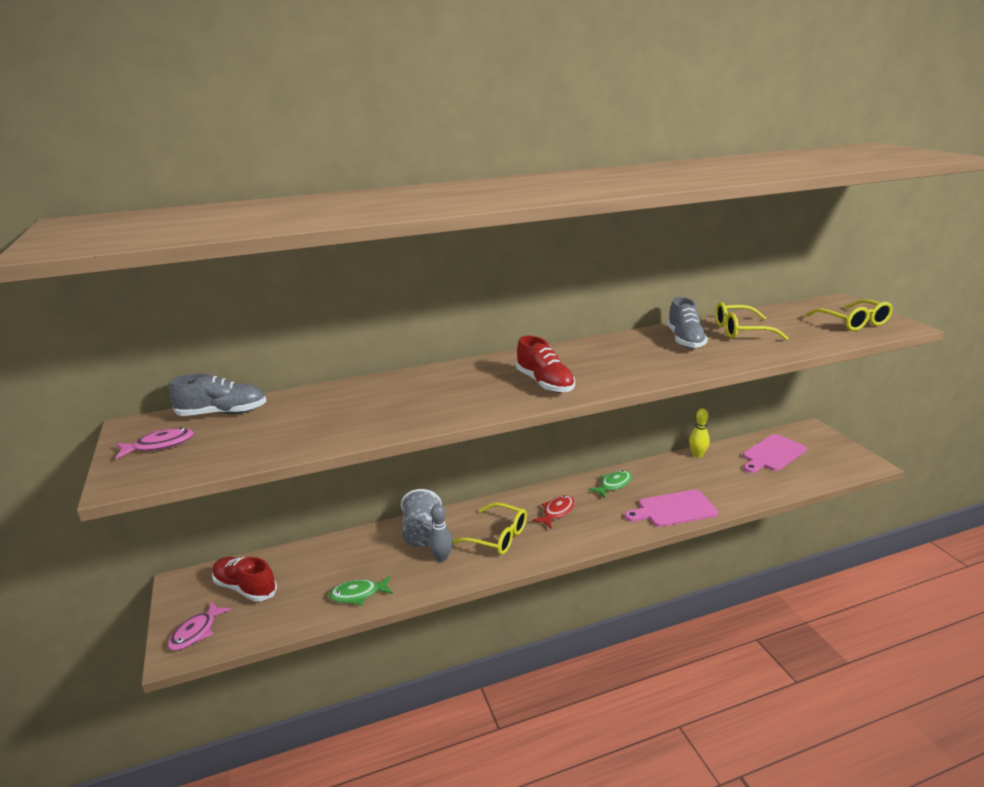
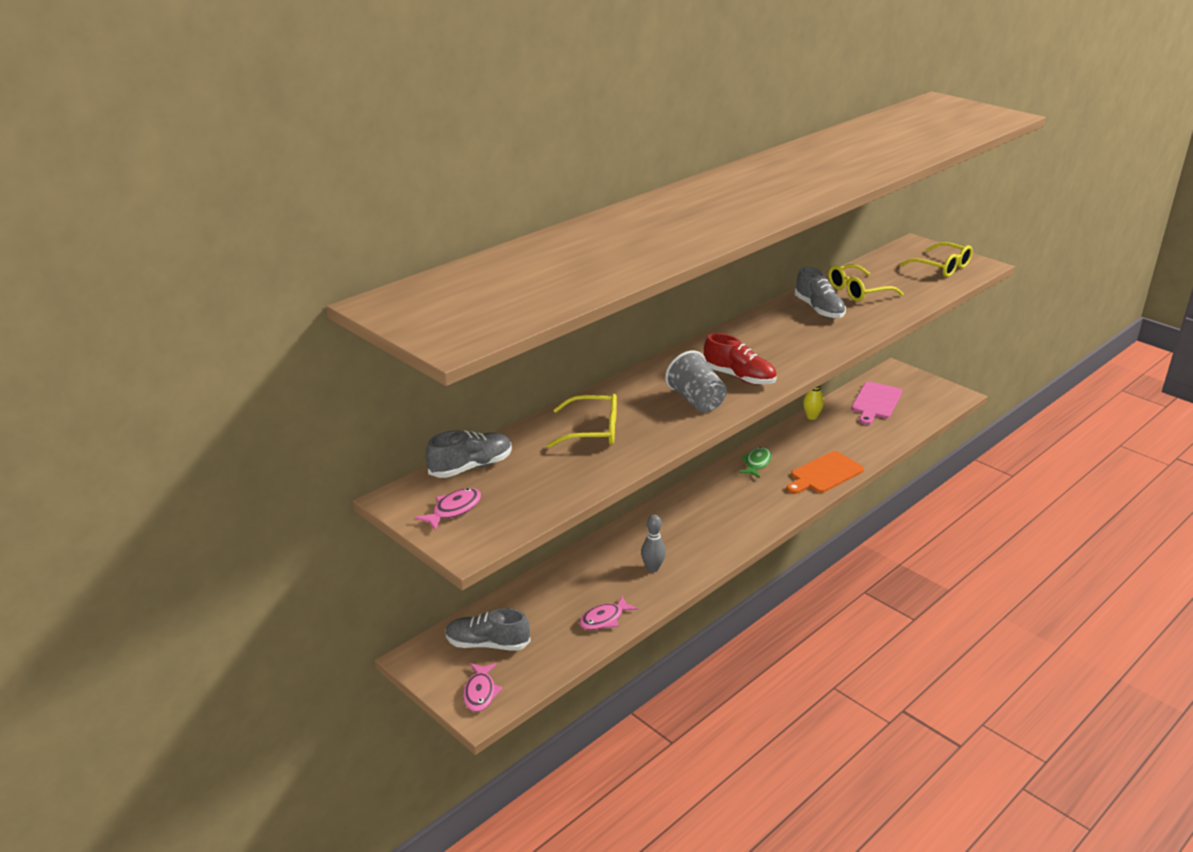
camera: 25 degrees left, 5 degrees up
red shoe [212,557,277,602] -> grey shoe [445,608,531,651]
green fish [329,576,393,606] -> pink fish [579,596,638,630]
grey cup [401,489,442,547] -> grey cup moved to [665,351,727,413]
yellow glasses [453,502,527,555] -> yellow glasses moved to [547,394,617,448]
red fish [532,495,575,528] -> none
pink cutting board [625,490,718,527] -> orange cutting board [787,451,864,494]

